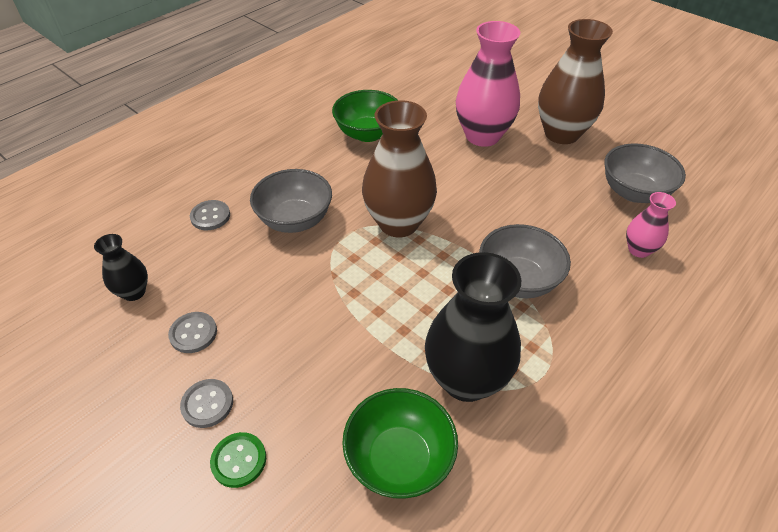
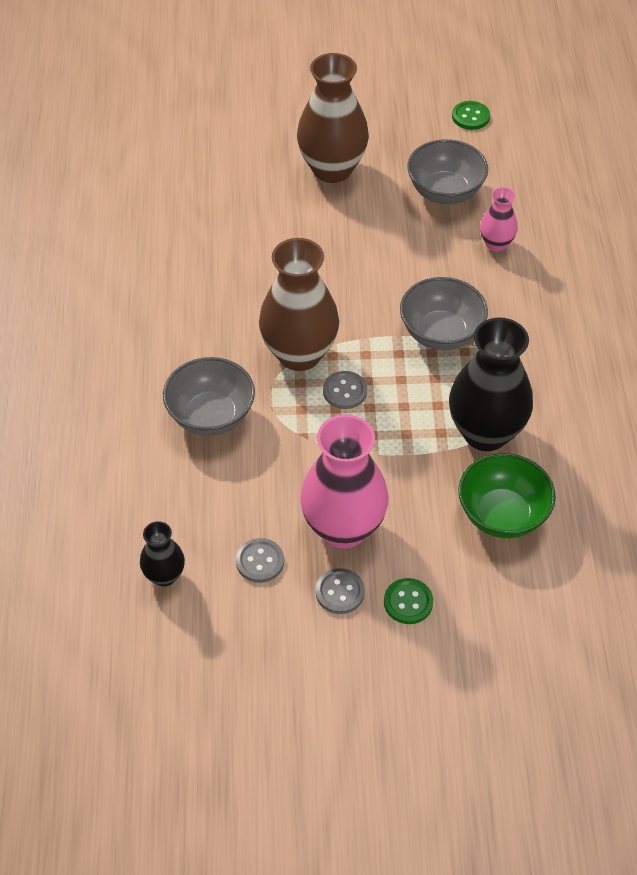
camera: 45 degrees left, 5 degrees up
grey button [190,200,230,230] -> grey button moved to [323,371,367,409]
green bowl [332,90,397,142] -> none
pink vase [456,21,520,147] -> pink vase moved to [300,415,389,548]
none -> green button [452,101,490,130]

